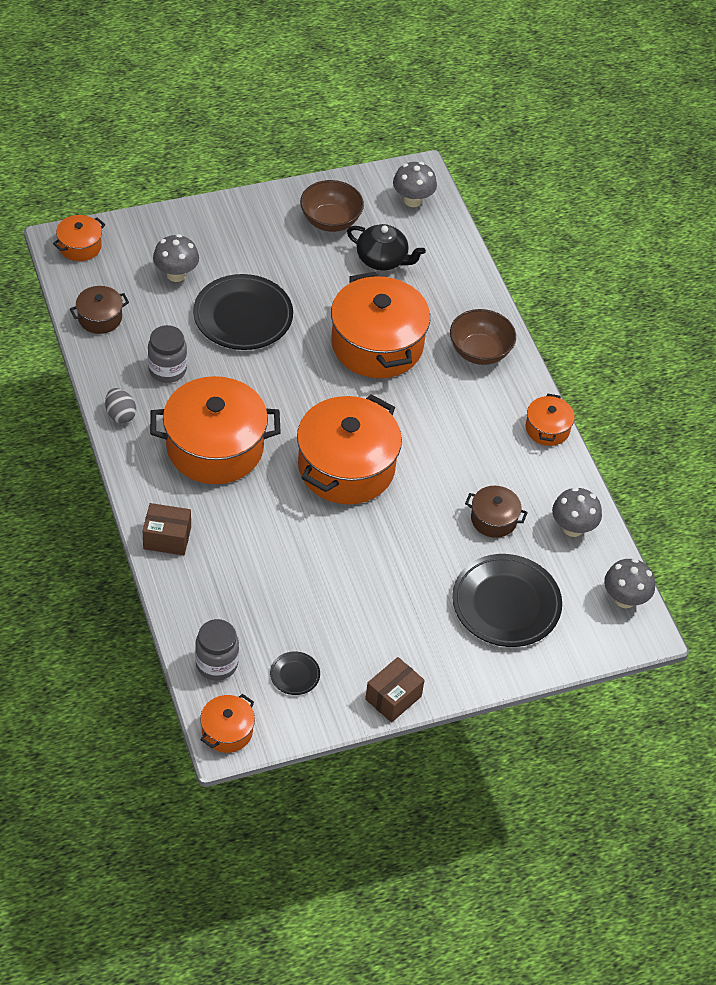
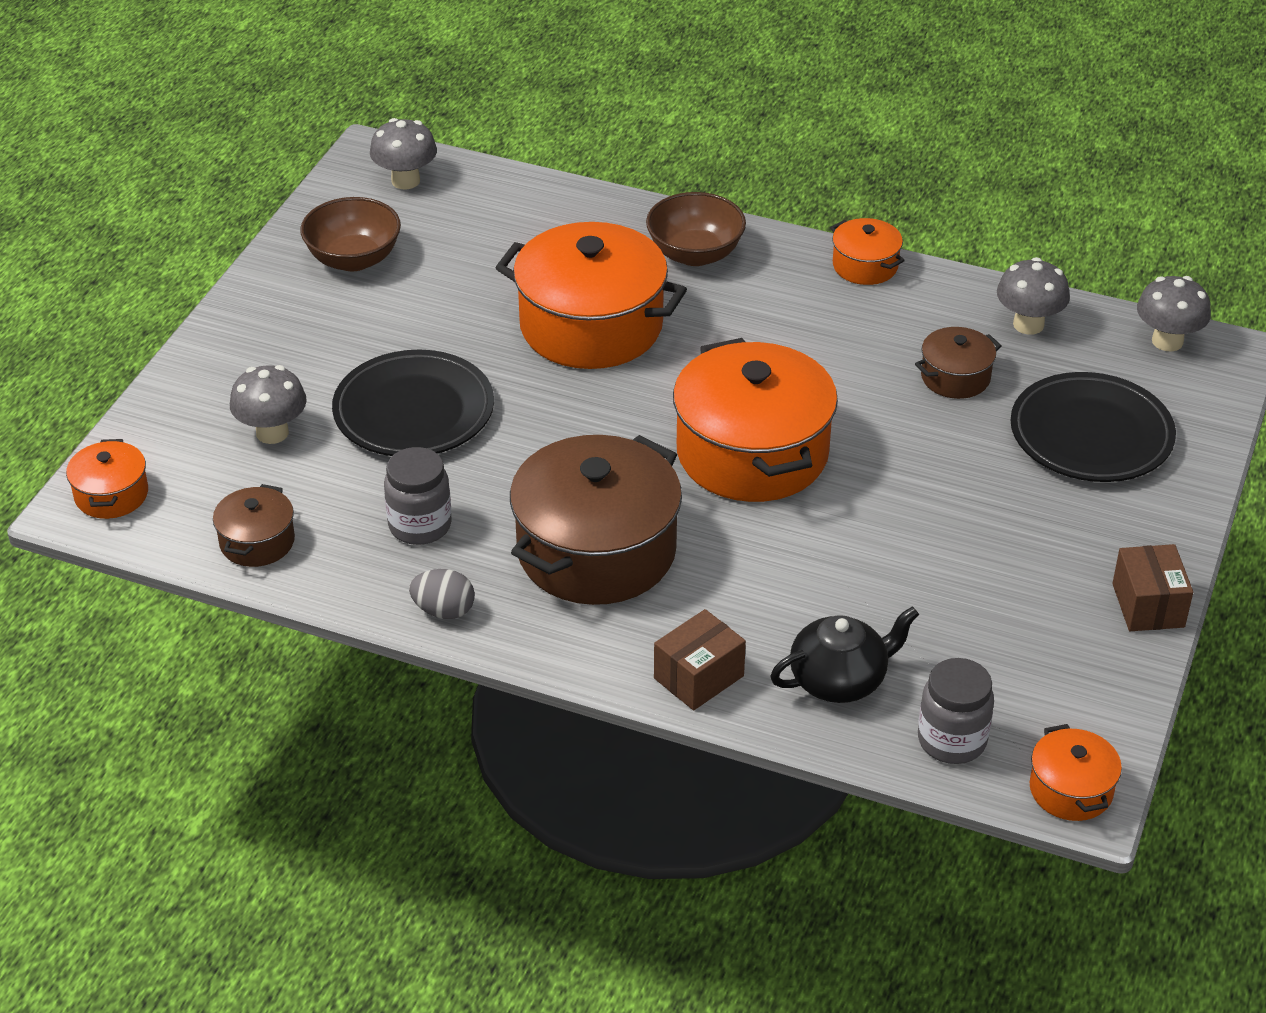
camera: 45 degrees left, 10 degrees down
orange pot [150,376,281,484] -> brown pot [510,435,682,605]
black plate [270,651,320,695] -> none
black teapot [347,224,426,270] -> black teapot moved to [770,606,919,703]

